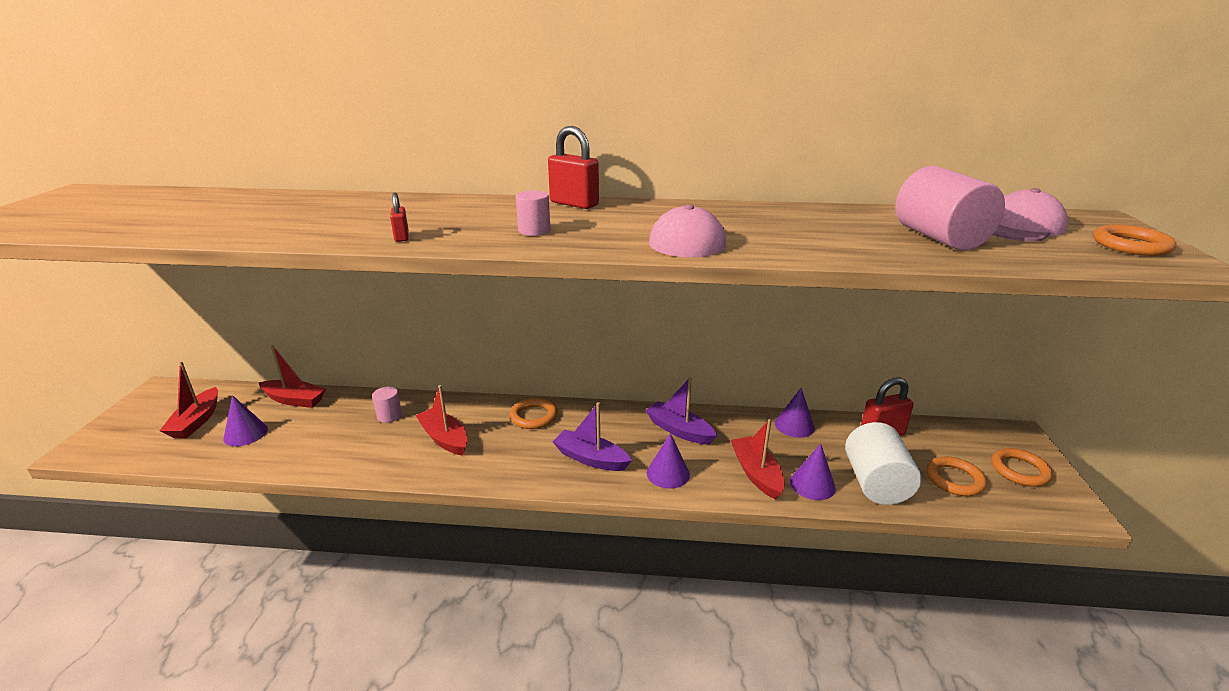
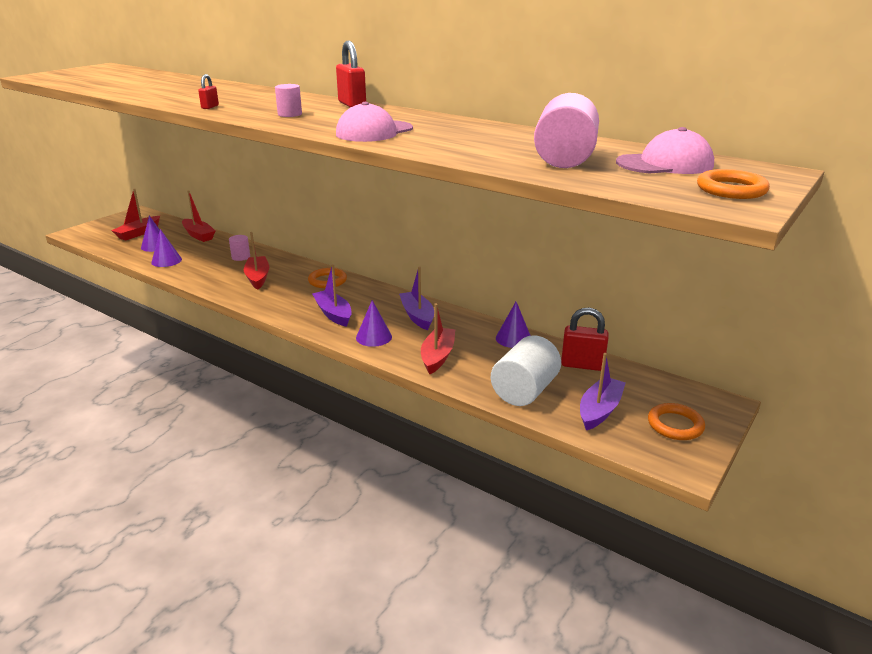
camera: 30 degrees right, 0 degrees up
purple cone [790,444,836,500] -> purple cone moved to [151,229,182,267]
orange ring [926,456,987,496] -> purple boat [580,353,626,430]

